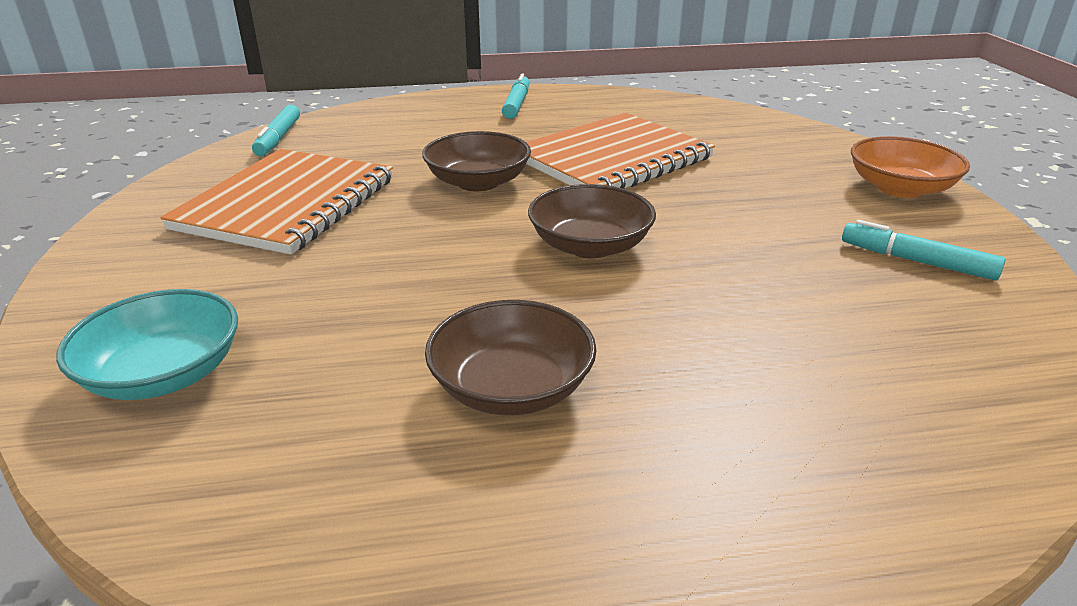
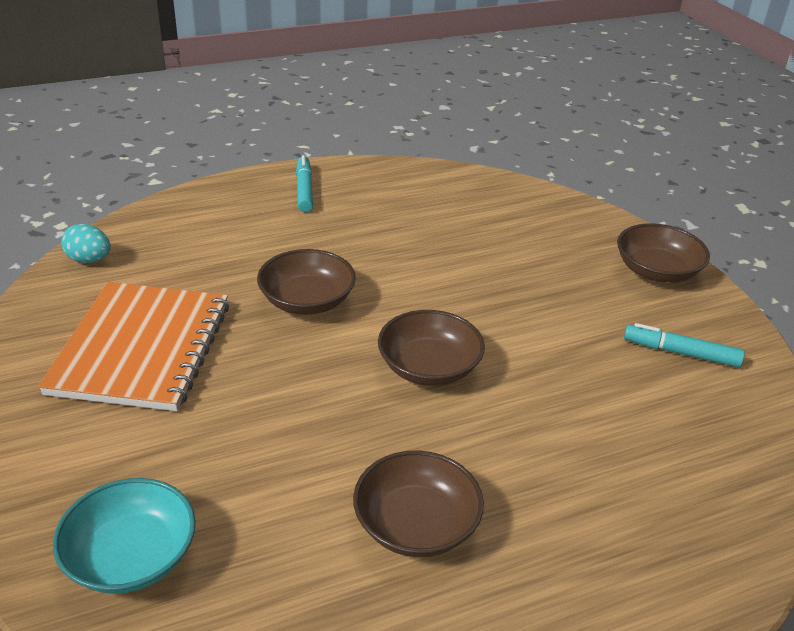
camera: 15 degrees left, 5 degrees up
turquoise marker [252,105,300,156] -> turquoise egg [61,224,111,263]
orange notebook [526,113,715,189] -> none
orange bowl [851,136,970,198] -> brown bowl [617,223,710,283]

